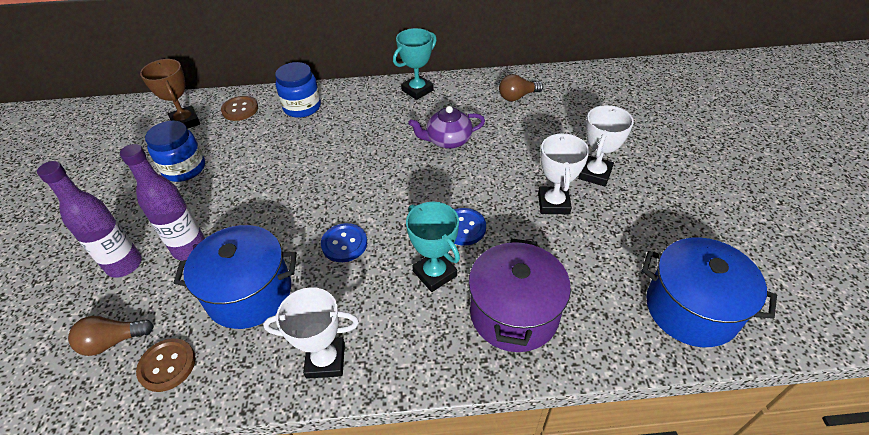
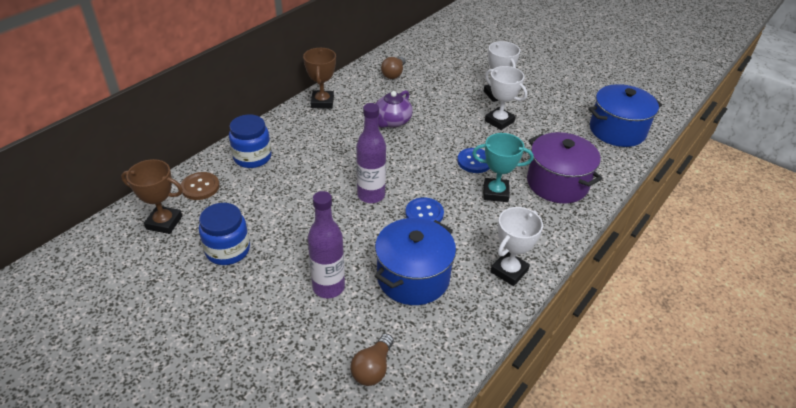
camera: 50 degrees left, 5 degrees down
purple bottle [37,161,142,278] -> purple bottle moved to [356,103,386,203]
brown button [136,338,195,392] -> none
turquoise trophy [393,28,437,100] -> brown trophy [303,48,336,109]

